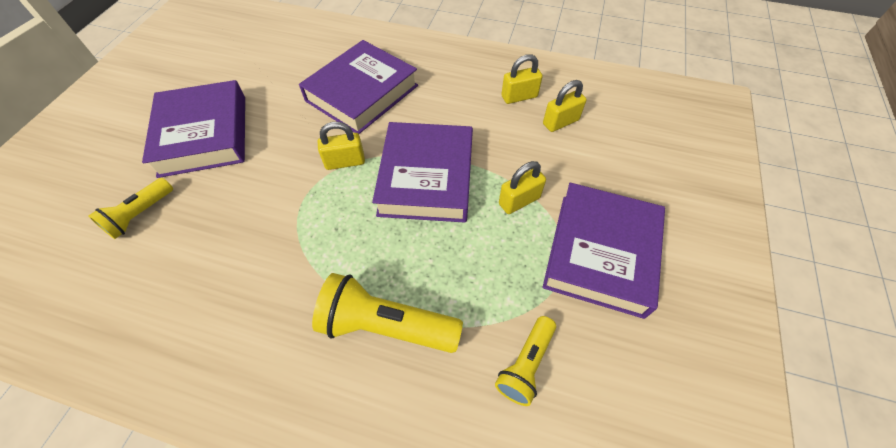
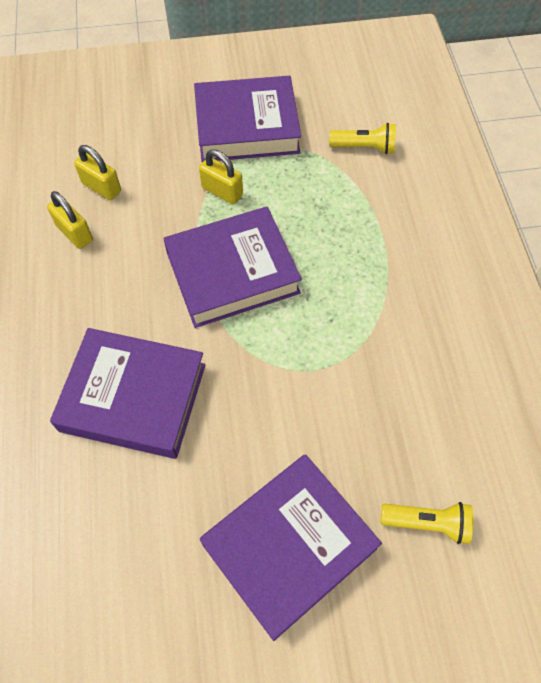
camera: 115 degrees left, 5 degrees up
yellow flashlight [312,273,463,353] -> none
yellow padlock [318,122,365,170] -> none

